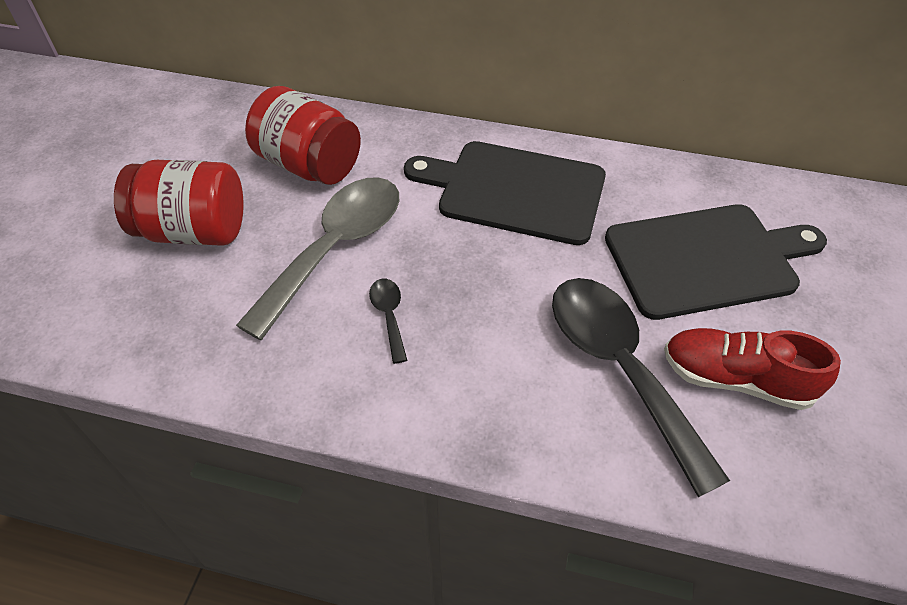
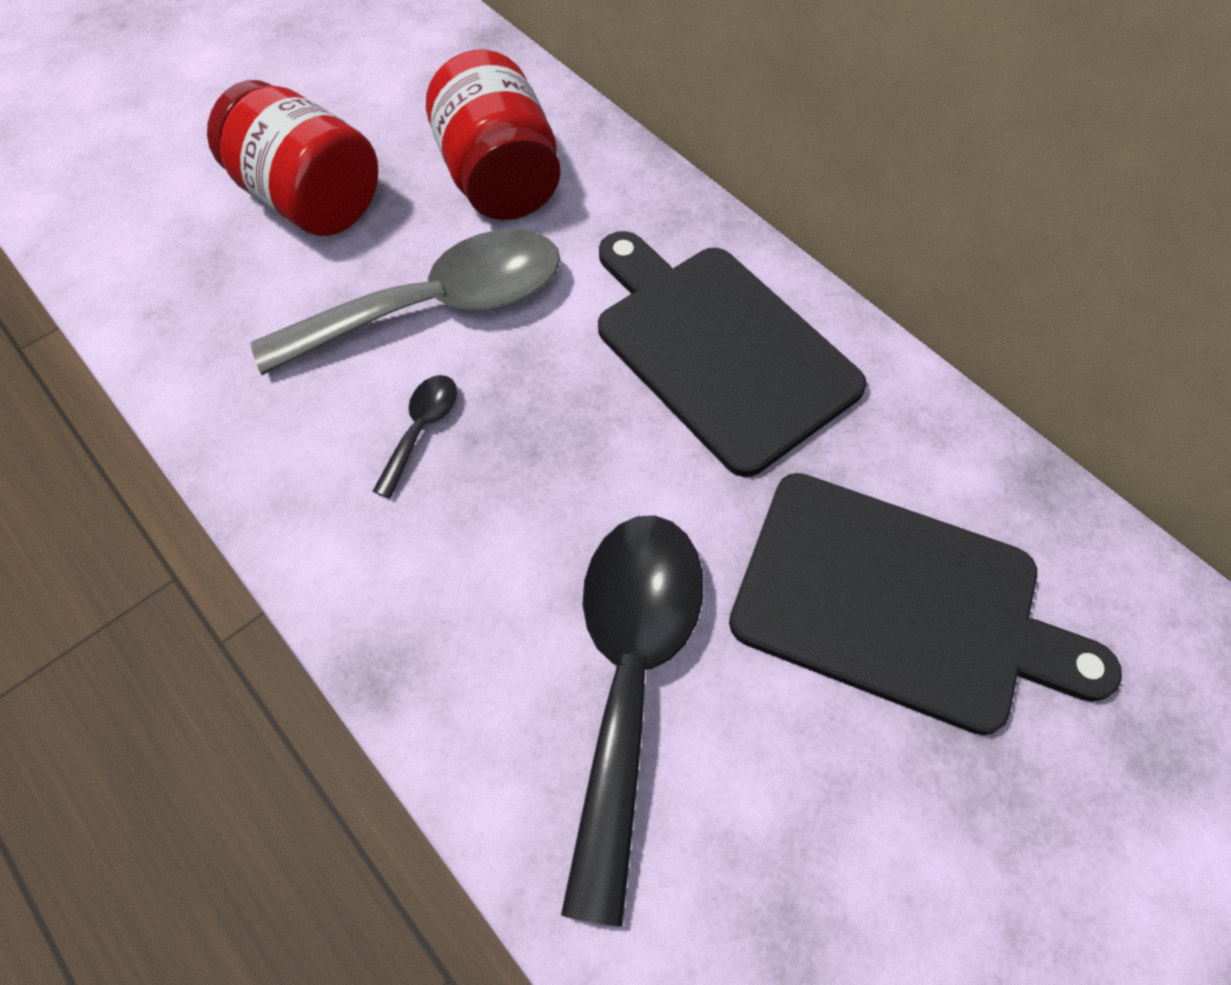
camera: 35 degrees right, 10 degrees up
red shoe [664,328,841,410] -> none

